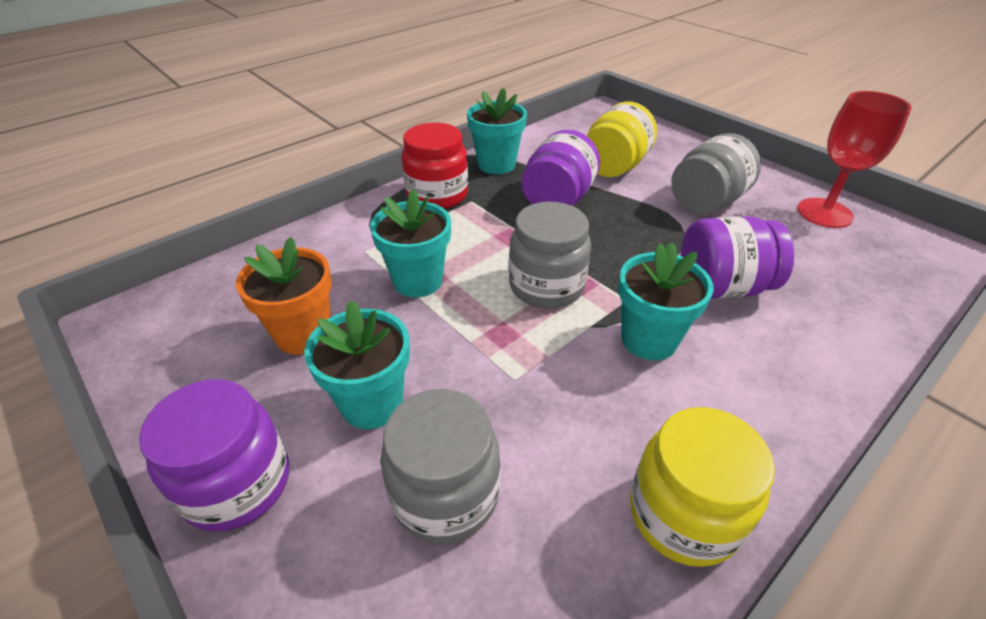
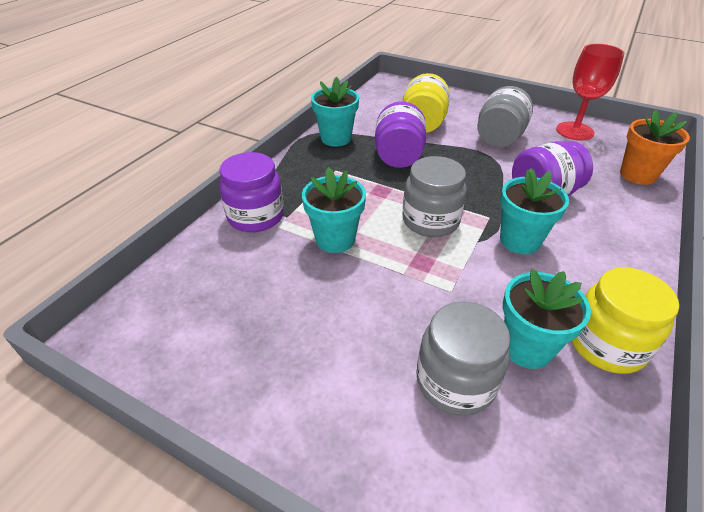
camera: 20 degrees left, 0 degrees up
purple jar [139,379,289,532] -> purple jar moved to [219,152,284,232]
orange flower pot [236,237,332,355] -> orange flower pot moved to [620,109,690,185]
turquoise flower pot [304,300,410,429] -> turquoise flower pot moved to [503,269,591,369]
red jar [402,123,468,209] -> none

